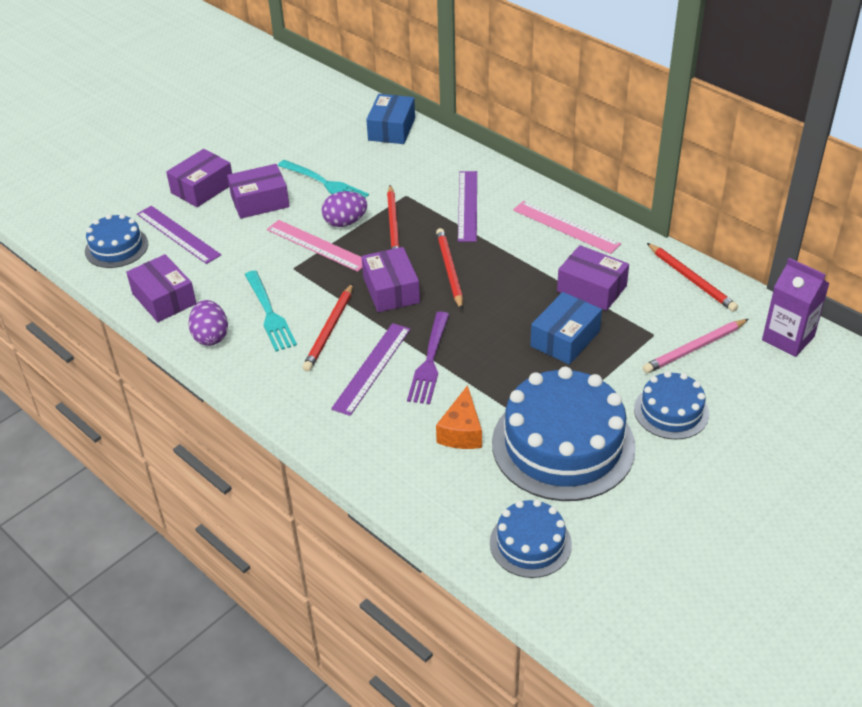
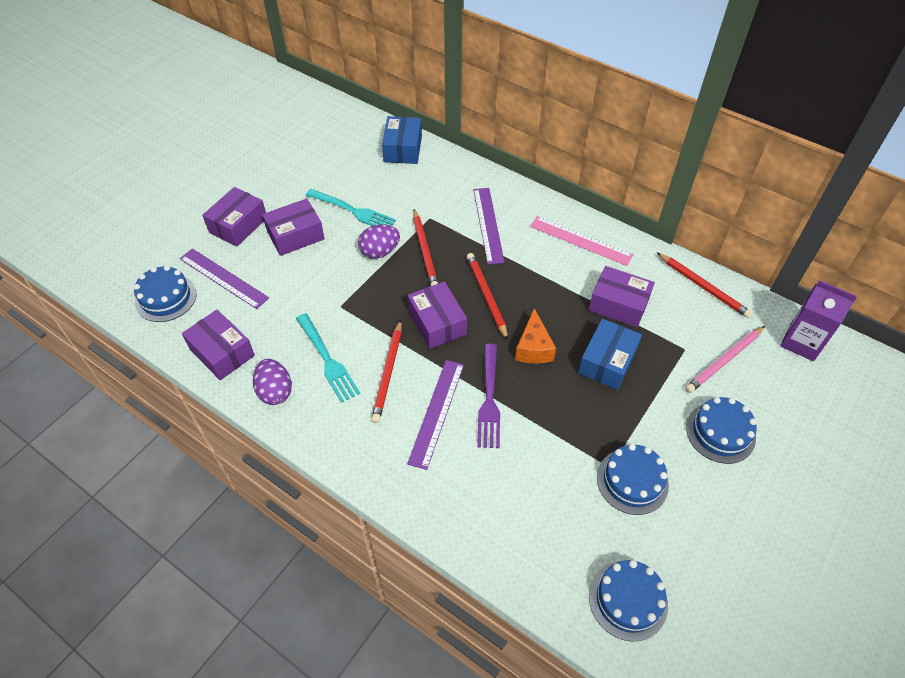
camera: 10 degrees left, 10 degrees up
pink ruler [267,220,362,272] -> none
orange cheese [436,385,482,449] -> orange cheese moved to [515,308,556,363]
blue cake [492,367,636,501] -> blue cake [597,444,669,515], size x0.53

